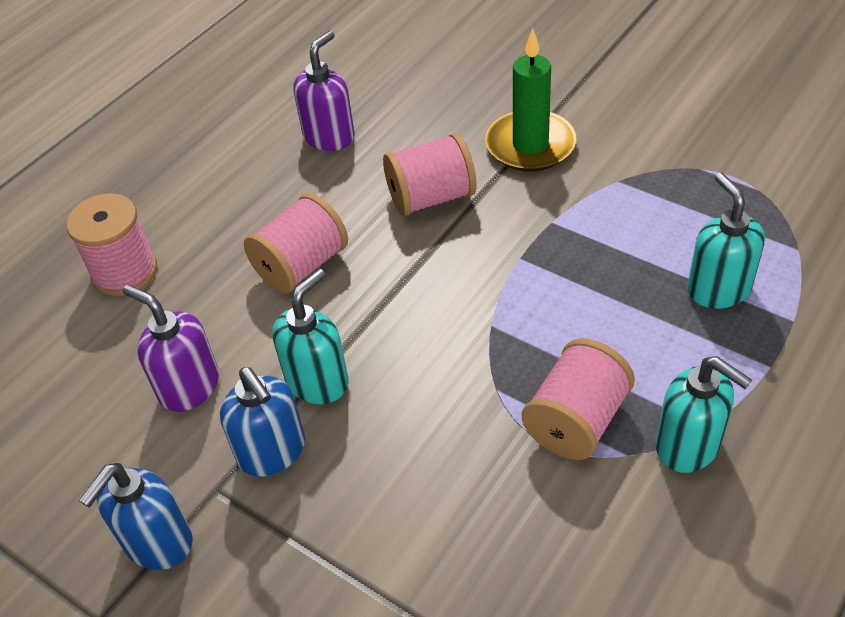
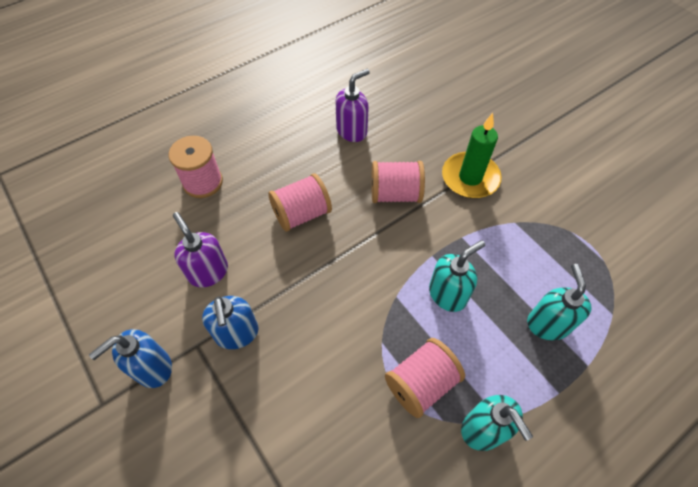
camera: 15 degrees right, 10 degrees up
turquoise soap dispenser [272,269,349,404] -> turquoise soap dispenser moved to [429,240,485,312]

